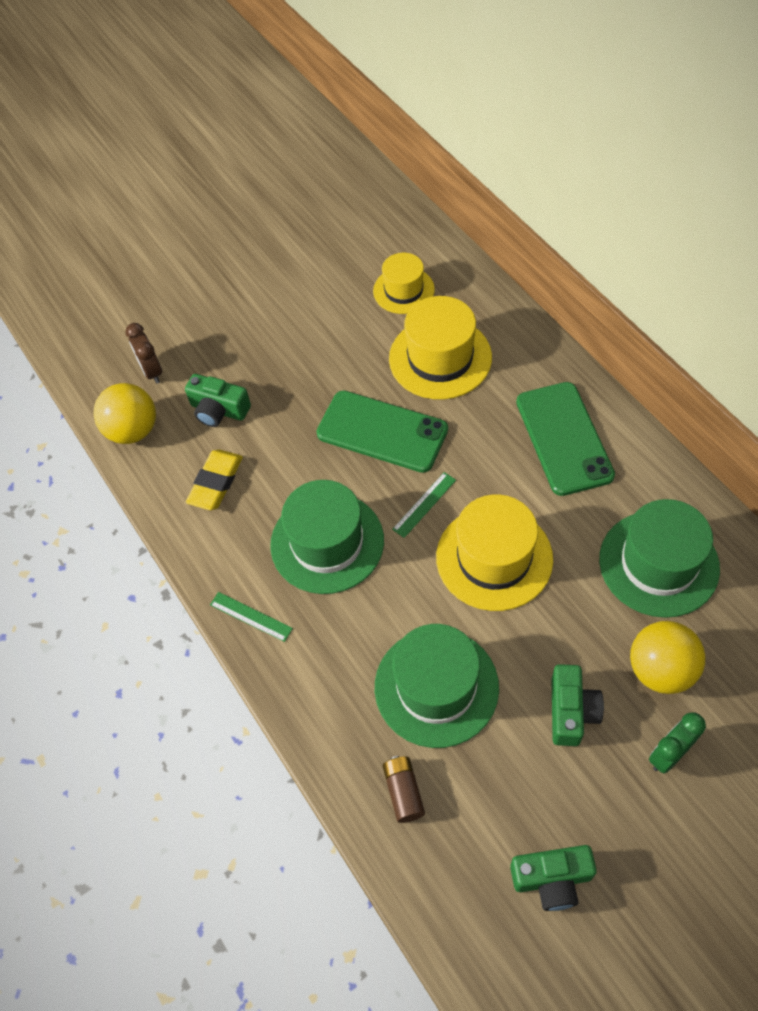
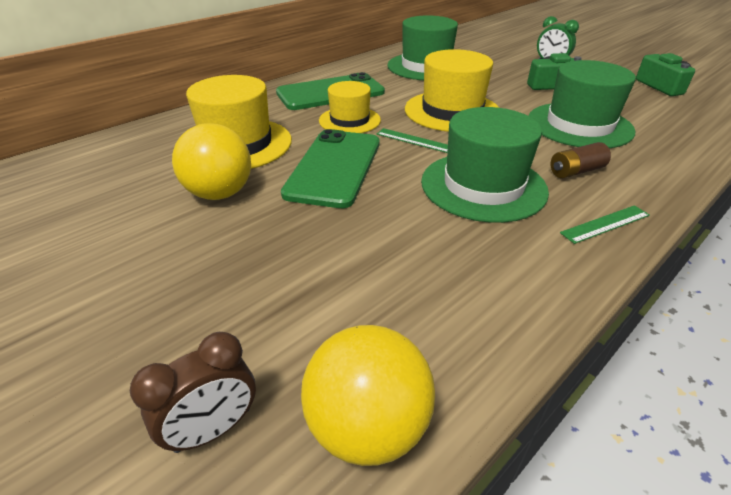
camera: 105 degrees left, 20 degrees down
green camera [185,374,251,427] -> none
yellow eraser [186,450,243,510] -> none
green ruler [210,592,293,642] -> green ruler turned 45 degrees clockwise [560,205,650,244]
yellow hat [373,253,435,314] -> yellow hat moved to [319,81,381,133]
brown battery [383,756,425,823] -> brown battery moved to [550,142,611,178]
yellow ball [630,621,705,694] -> yellow ball moved to [172,123,251,200]

